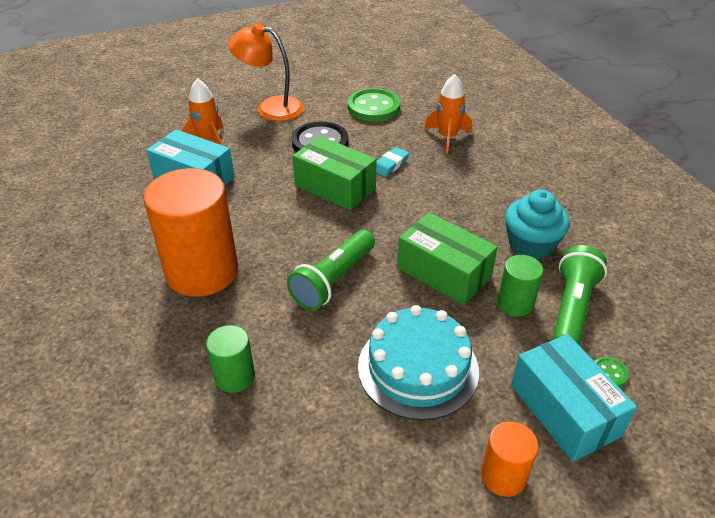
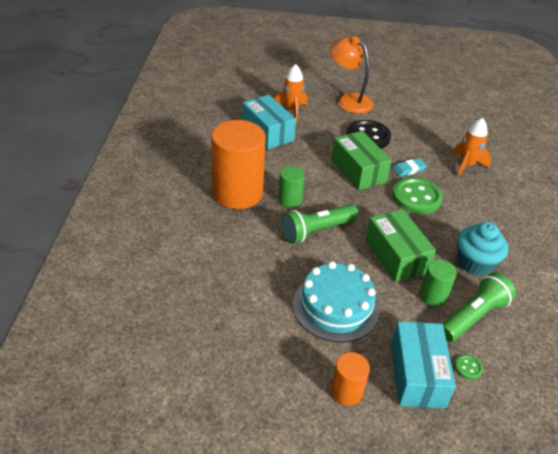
camera: 25 degrees right, 0 degrees up
green cylinder [206,325,255,393] -> green cylinder moved to [278,166,305,208]
green button [348,88,400,122] -> green button moved to [392,177,443,214]

